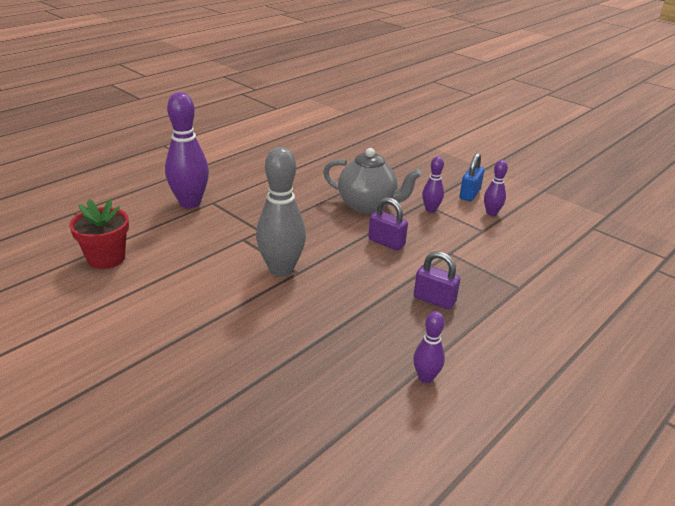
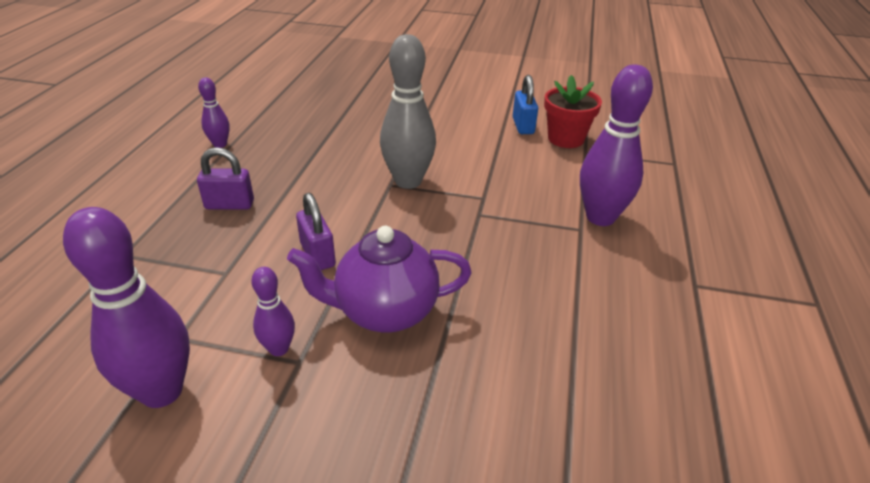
camera: 150 degrees right, 5 degrees up
grey teapot [323,148,422,214] -> purple teapot [287,226,472,333]
purple padlock [368,197,408,251] -> purple padlock turned 60 degrees clockwise [296,193,336,270]
blue padlock [460,153,484,201] -> blue padlock moved to [513,75,538,134]
purple bowling pin [484,160,508,216] -> purple bowling pin [63,207,190,408], size x1.94

